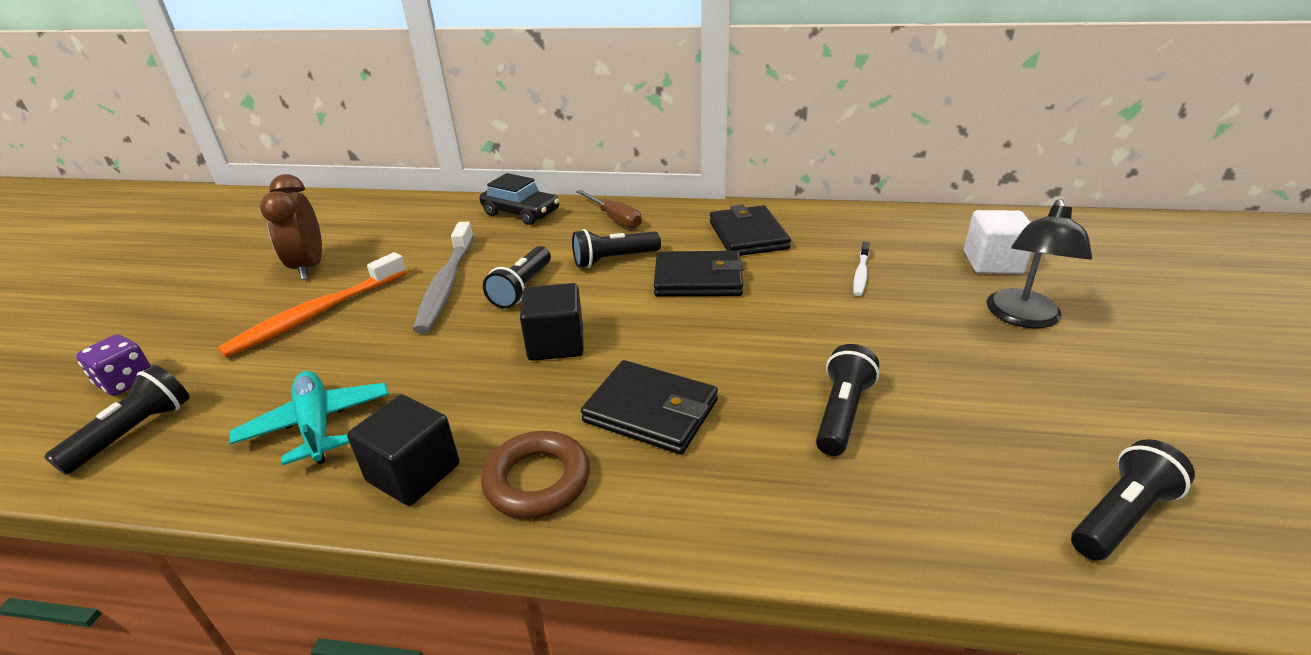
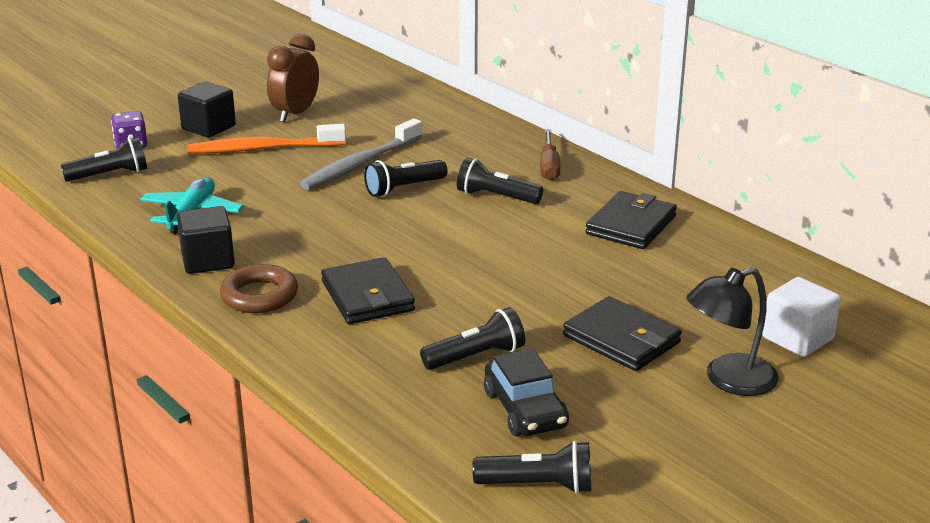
camera: 40 degrees right, 5 degrees down
black car [480,173,560,225] -> black car moved to [484,348,569,436]
black cube [520,283,584,361] -> black cube moved to [178,81,236,138]
black wallet [654,251,744,296] -> black wallet moved to [563,296,682,371]
white toothbrush [853,241,870,296] -> none

